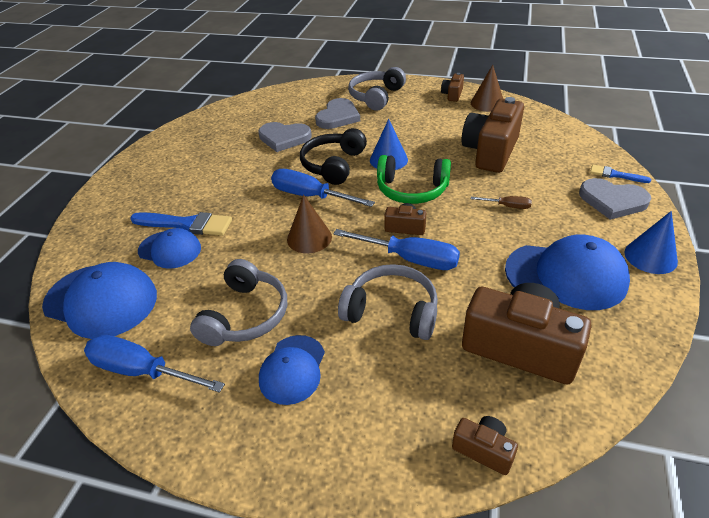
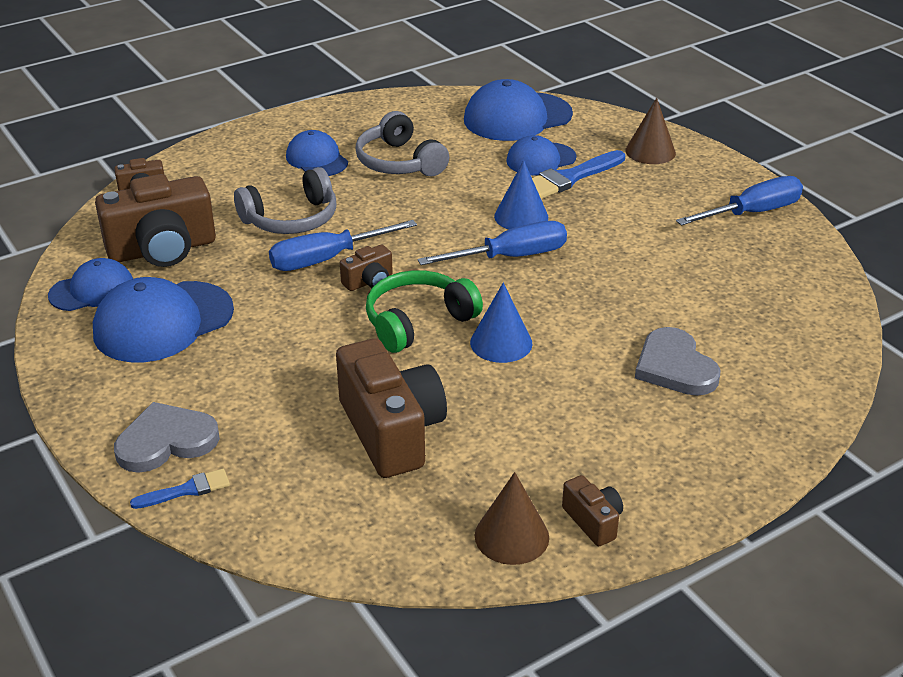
camera: 130 degrees right, 5 degrees down
blue screwdriver [84,335,225,393] -> blue screwdriver moved to [676,176,803,226]
grey heart [258,122,312,152] -> none
brown cone [287,195,332,253] -> brown cone moved to [625,98,676,164]
black headphones [300,128,367,185] -> none
grey headphones [348,67,406,111] -> none
brown screwdriver [471,196,532,209] -> none
blue cone [624,211,678,274] -> blue cone moved to [494,160,548,230]
none -> blue cap [48,258,133,311]

